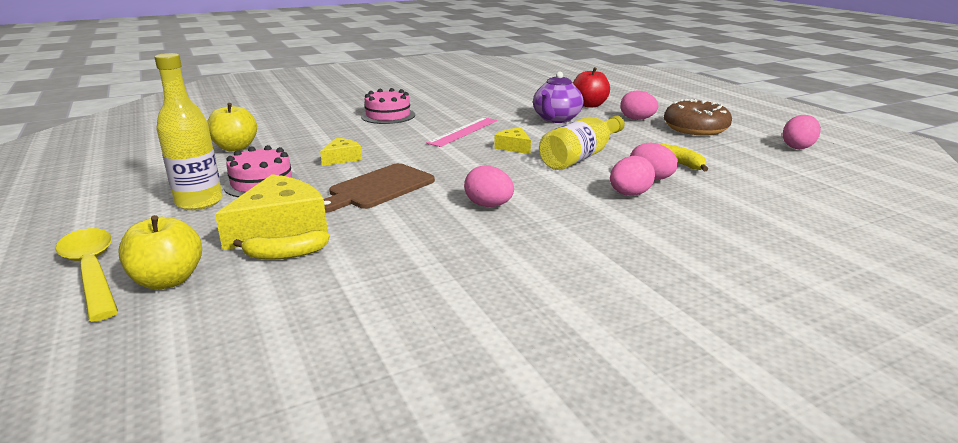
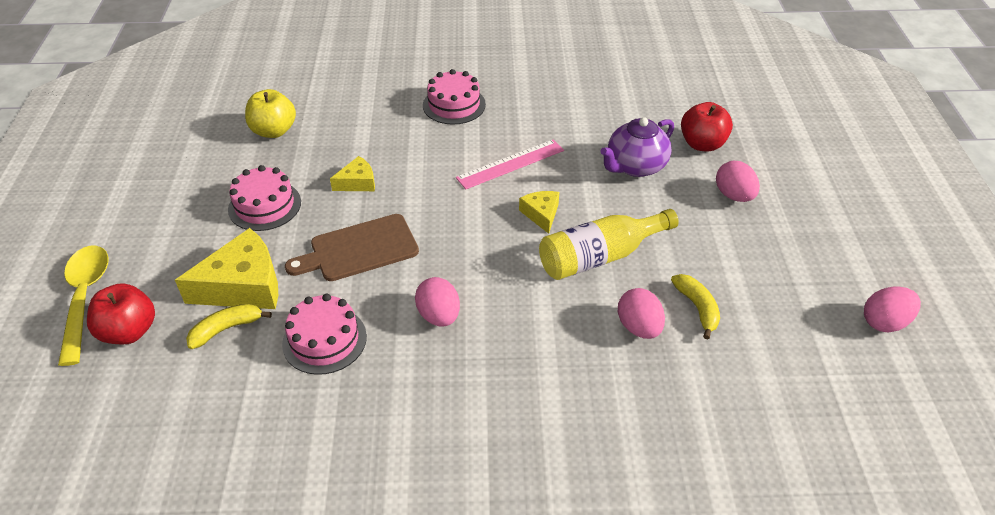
camera: 25 degrees right, 20 degrees up
yellow apple [118,215,202,289] -> red apple [87,283,155,344]
yellow bottle [154,53,223,210] -> none
yellow banana [233,230,330,260] -> yellow banana turned 135 degrees clockwise [186,304,272,349]
pink egg [610,156,655,196] -> none
brown donut [664,99,732,136] -> none
none -> pink cake [282,294,367,375]

